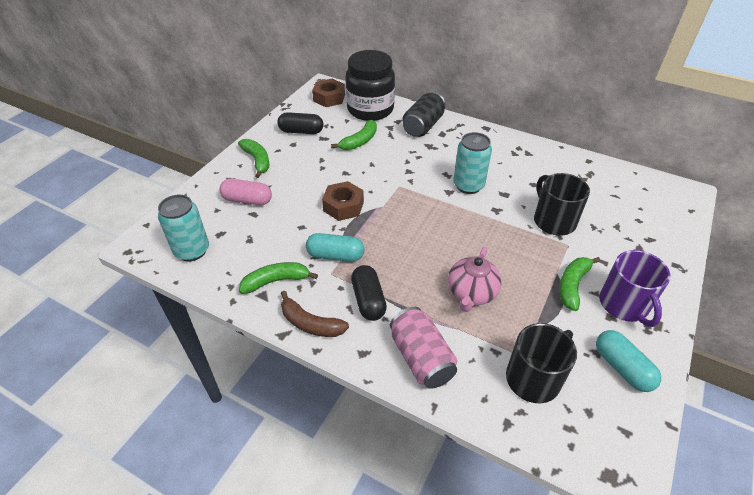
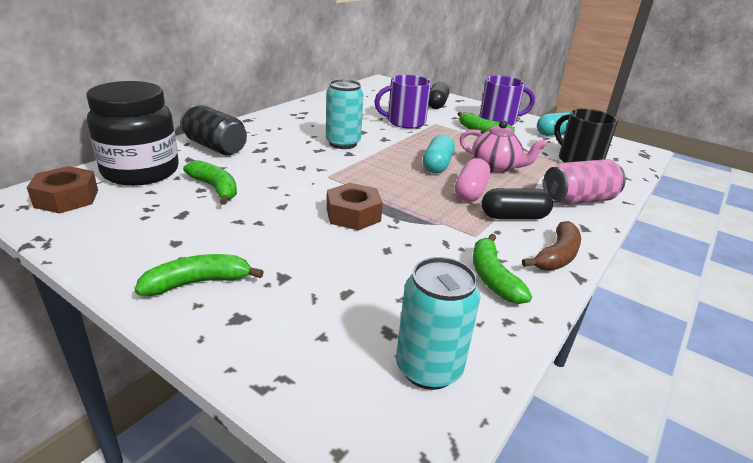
camera: 85 degrees left, 15 degrees down
pink capsule [219,178,272,206] -> pink capsule moved to [455,158,490,202]
black capsule [277,112,323,134] -> black capsule moved to [428,82,449,109]
turquoise capsule [306,233,364,262] -> turquoise capsule moved to [423,135,455,174]
black mug [534,173,590,236] -> purple mug [374,75,431,129]

